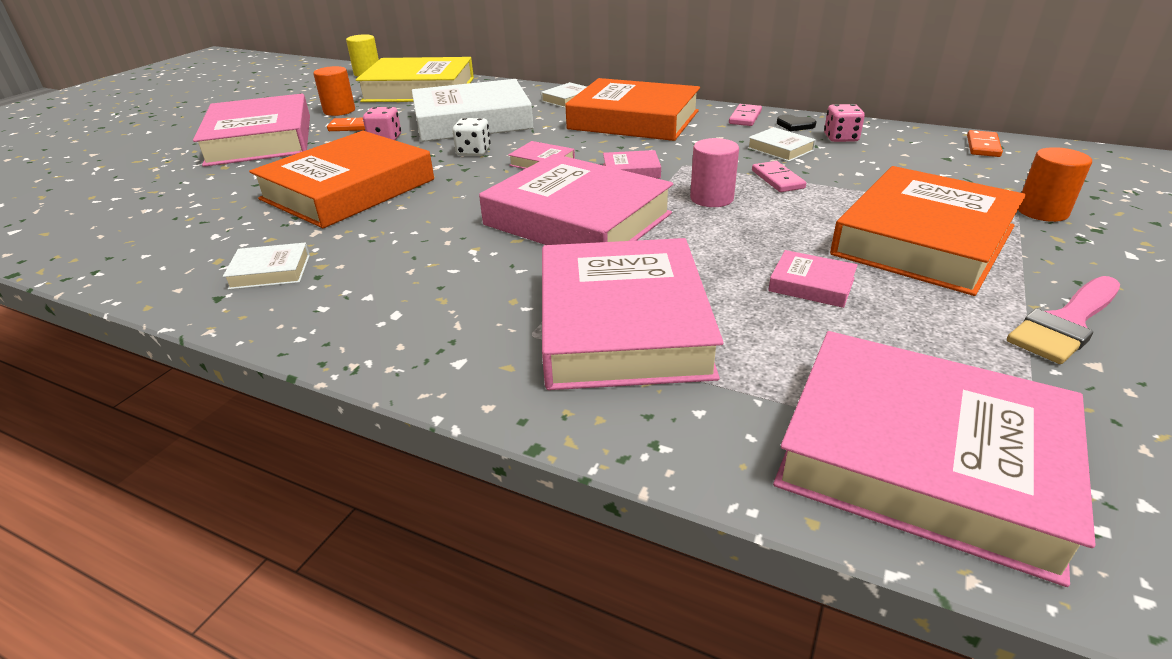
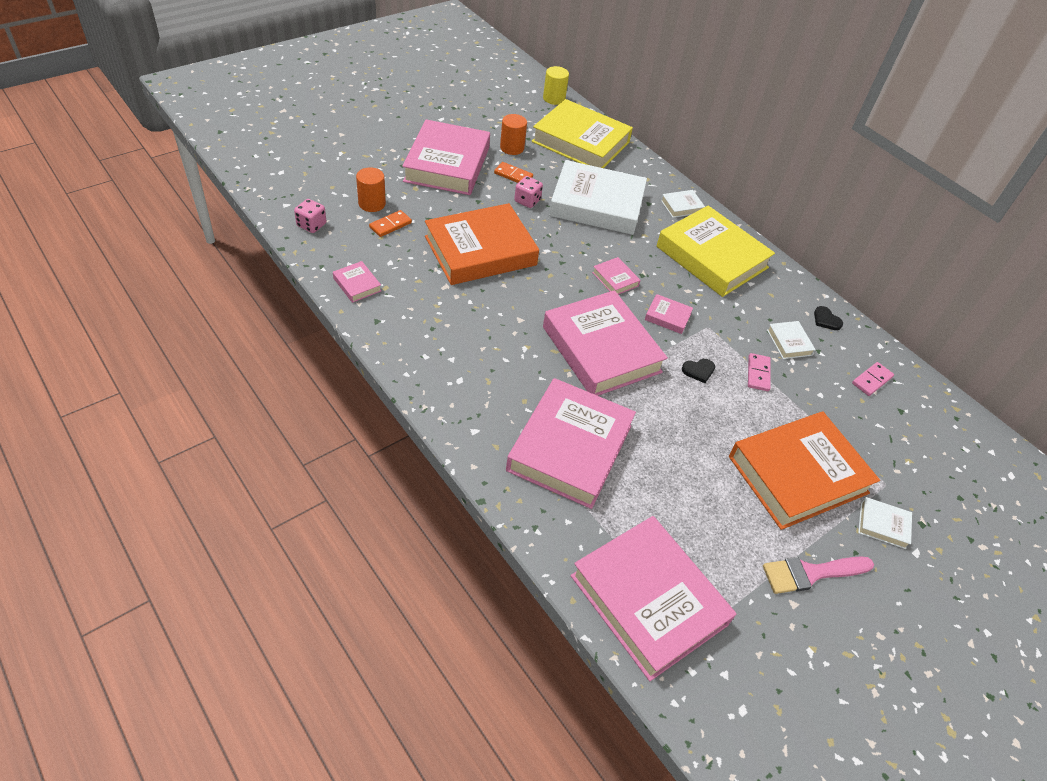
camera: 20 degrees right, 15 degrees up
white book [223,242,310,290] -> white book moved to [858,497,912,549]
white dice [452,118,490,156] -> none
orange book [565,78,700,141] -> yellow book [657,206,775,297]
pink cylinder [690,138,739,207] -> black heart [682,359,715,383]
pink domino [729,104,762,126] -> pink domino moved to [852,362,894,396]
pink book [768,250,858,308] -> pink book moved to [333,261,381,303]
pink dice [824,104,865,142] -> pink dice moved to [294,199,326,233]
orange domino [967,130,1003,157] -> orange domino moved to [369,210,412,237]
orange cylinder [1018,147,1092,222] -> orange cylinder moved to [356,167,386,212]

